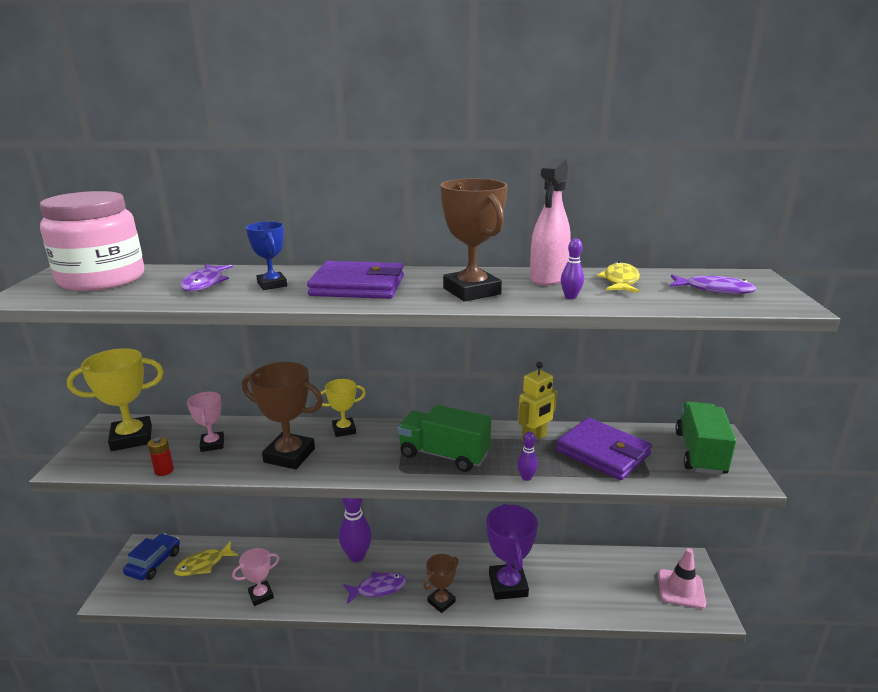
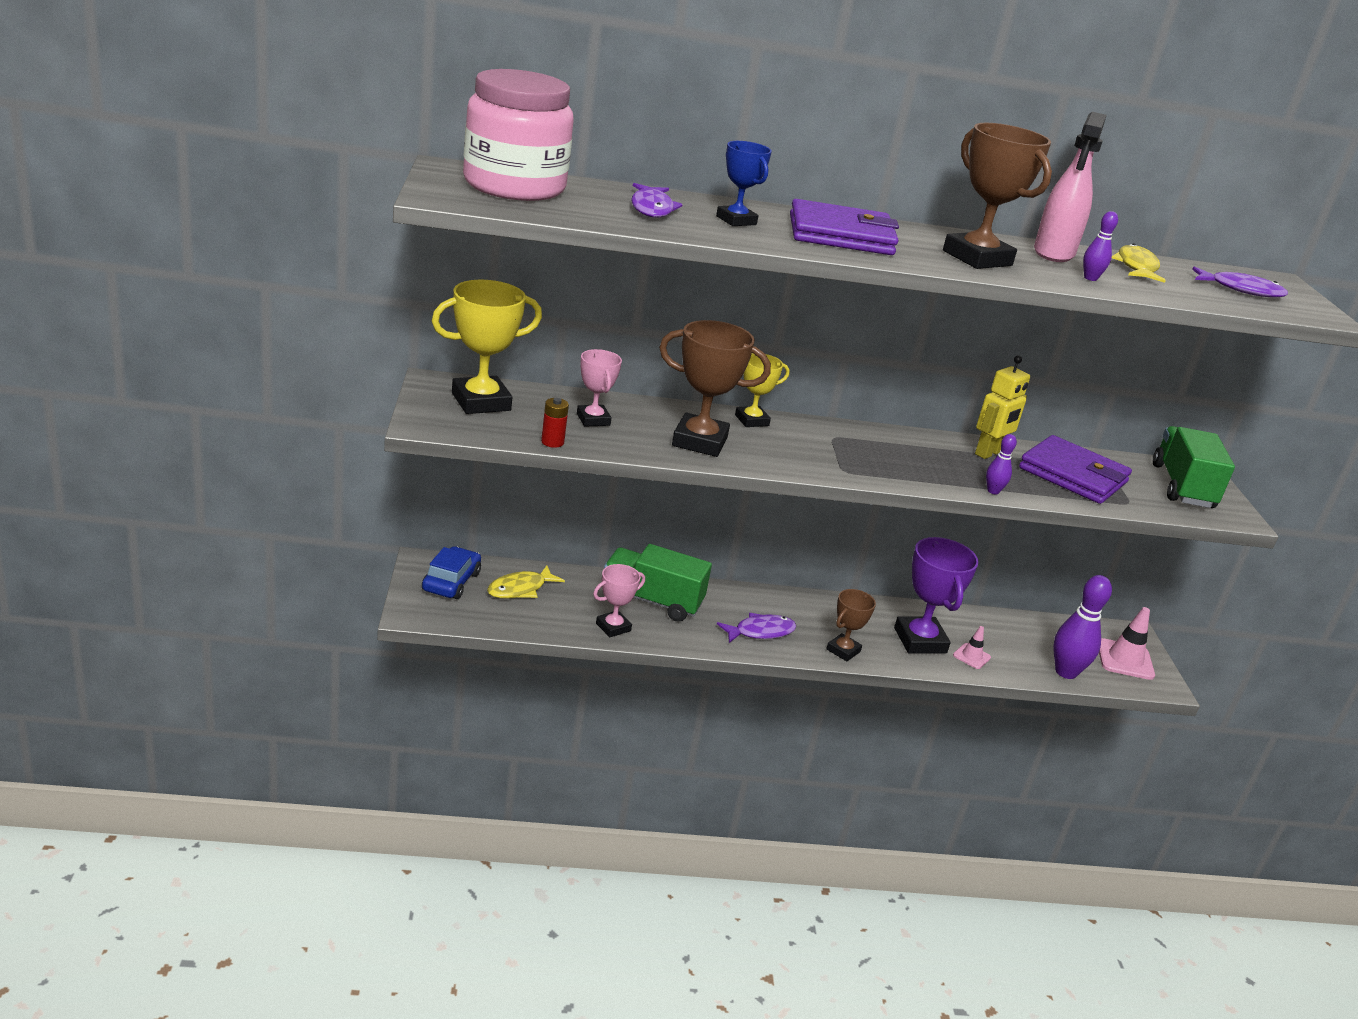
camera: 10 degrees left, 5 degrees up
purple bowling pin [339,498,372,562] -> purple bowling pin moved to [1053,575,1112,679]
green truck [397,405,491,472] -> green truck moved to [604,544,712,622]
none -> pink traffic cone [953,626,991,669]

